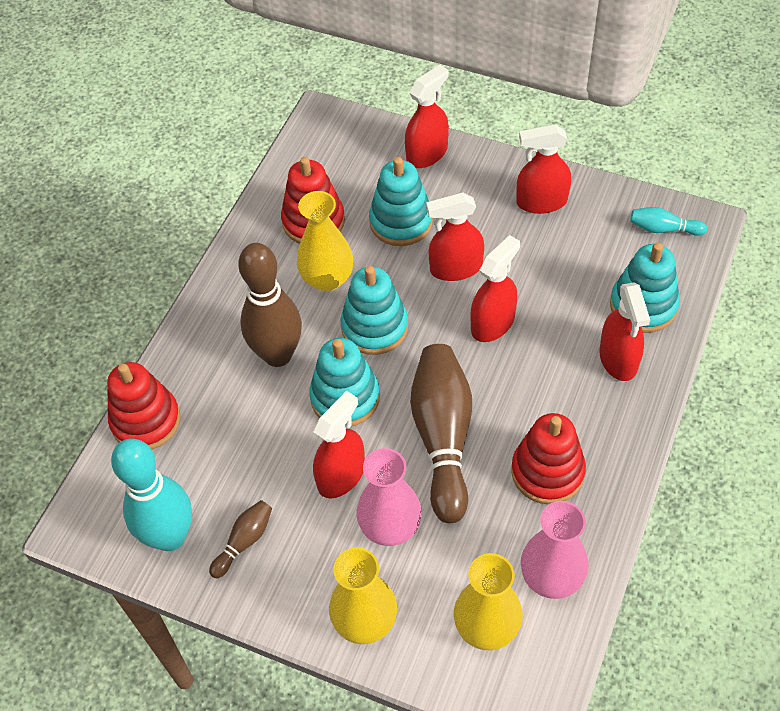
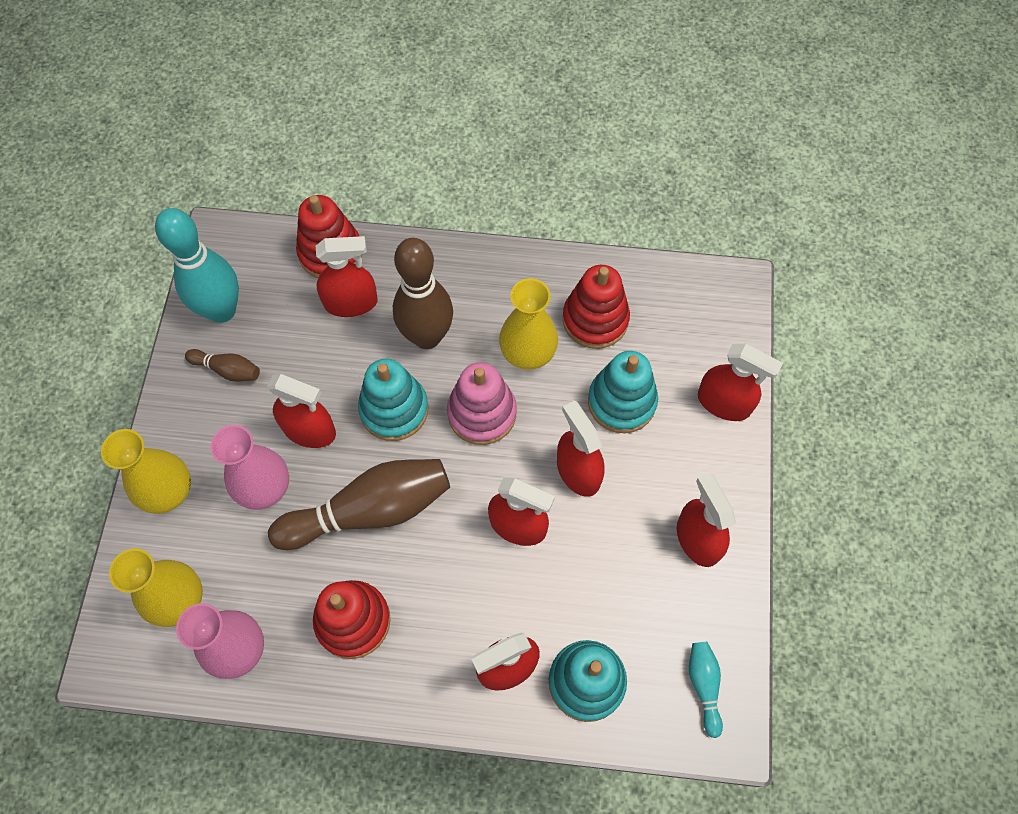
camera: 70 degrees right, 10 degrees up
turquoise stacking toy [340,266,408,355] -> pink stacking toy [447,362,517,445]
none -> red spray bottle [316,236,378,317]

